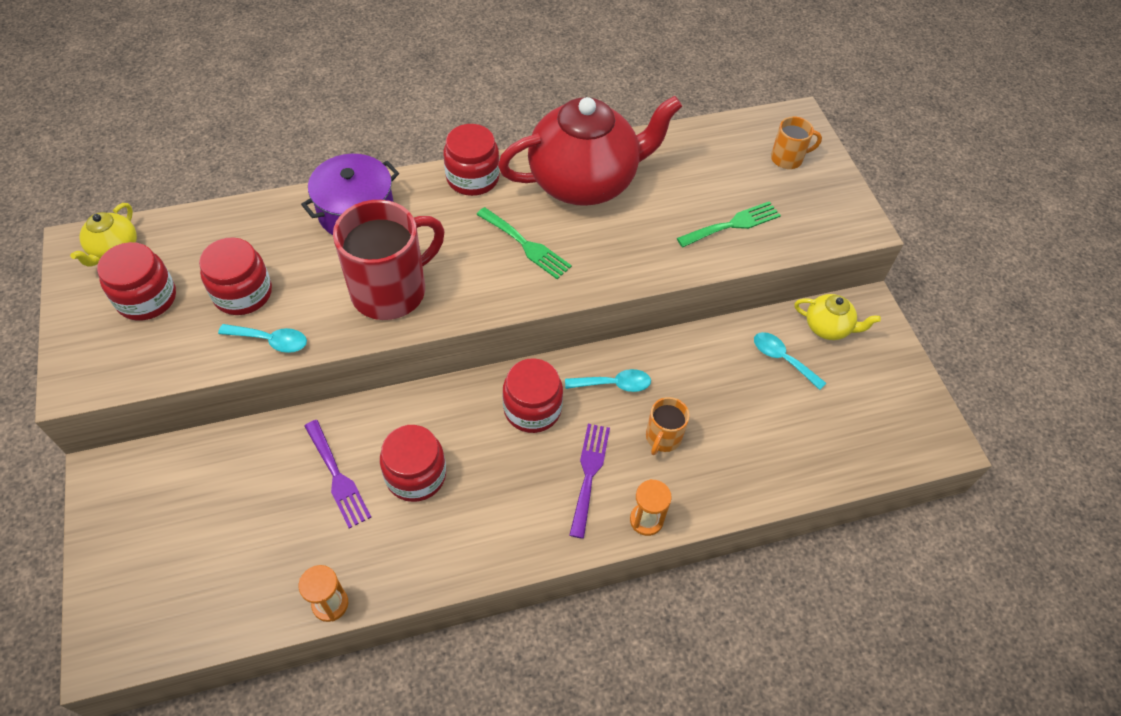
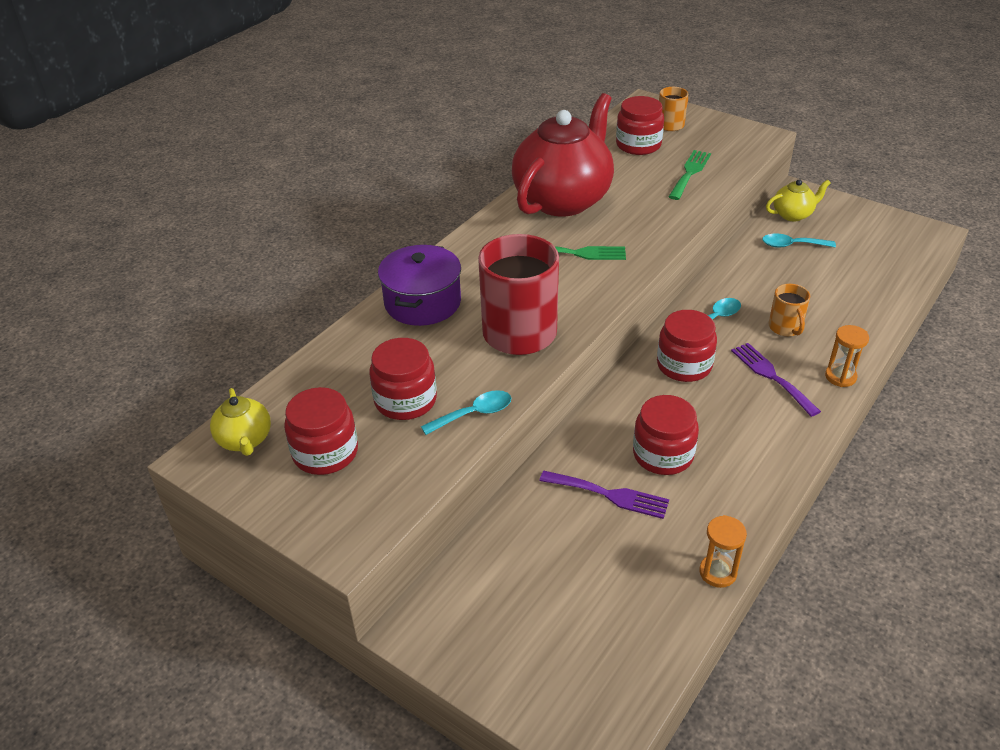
camera: 35 degrees left, 15 degrees down
red jar [443,124,500,196] -> red jar moved to [616,96,664,155]

